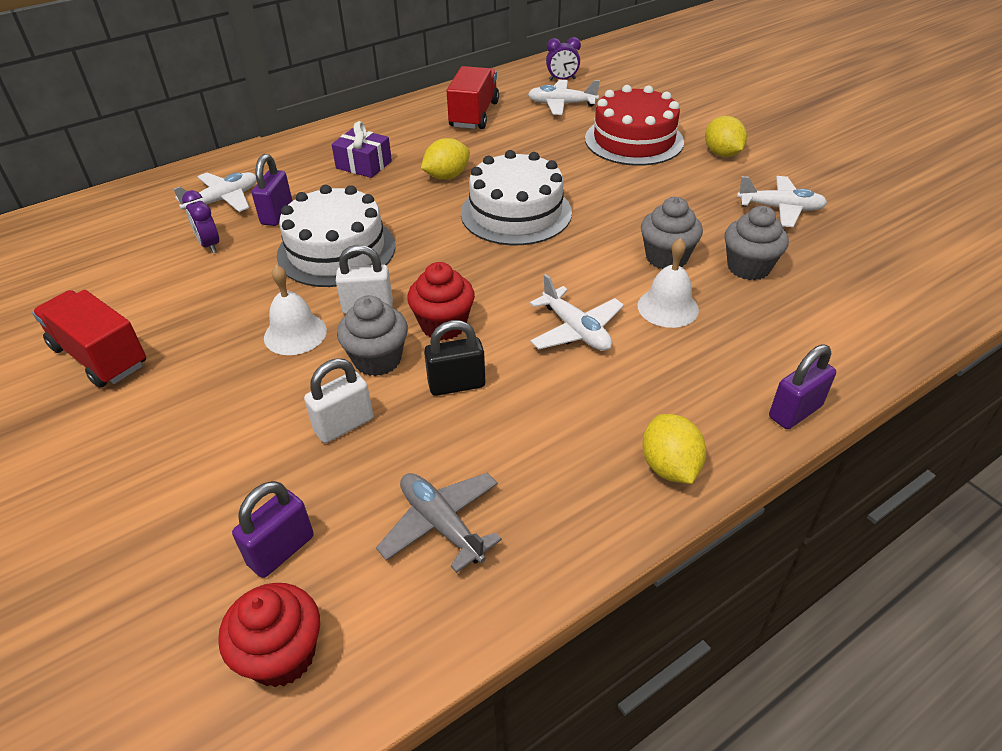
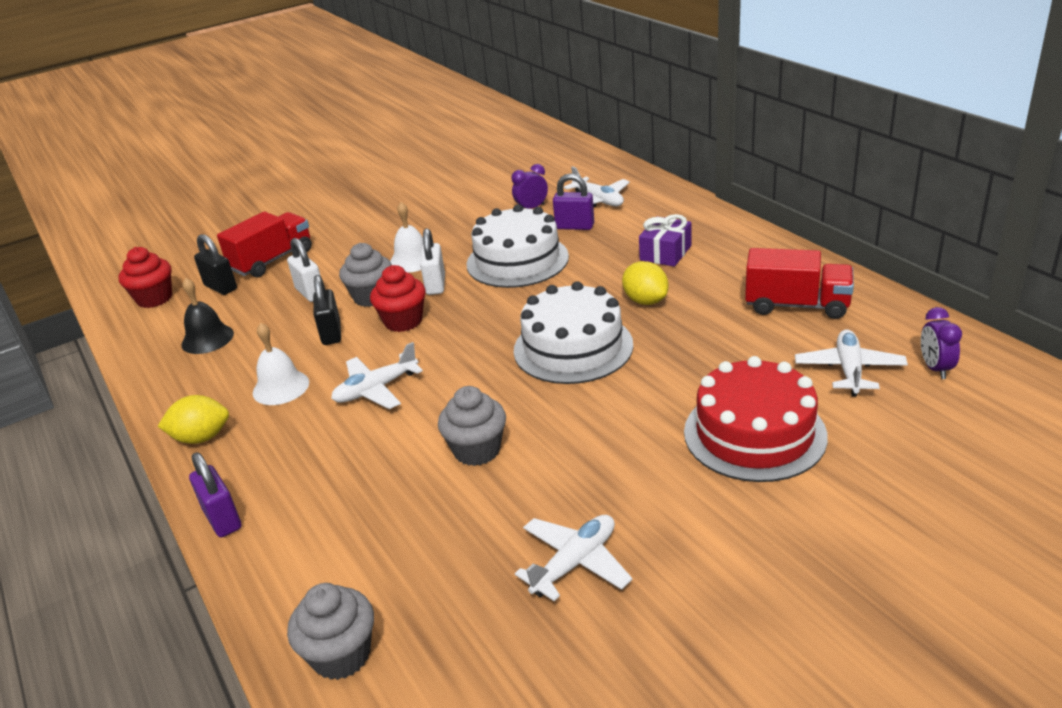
camera: 95 degrees right, 10 degrees down
red truck [32,290,146,388] -> red truck moved to [217,212,312,278]
purple padlock [232,481,314,578] -> black padlock [194,234,237,295]
grey plane [376,473,502,573] -> black bell [181,278,234,354]
white bell [638,238,699,328] -> white bell moved to [253,323,309,405]
yellow lemon [705,116,747,157] -> none
grey cupcake [724,206,789,280] -> grey cupcake moved to [287,583,374,680]
white plane [737,176,827,227] -> white plane turned 150 degrees counterclockwise [515,515,632,601]

